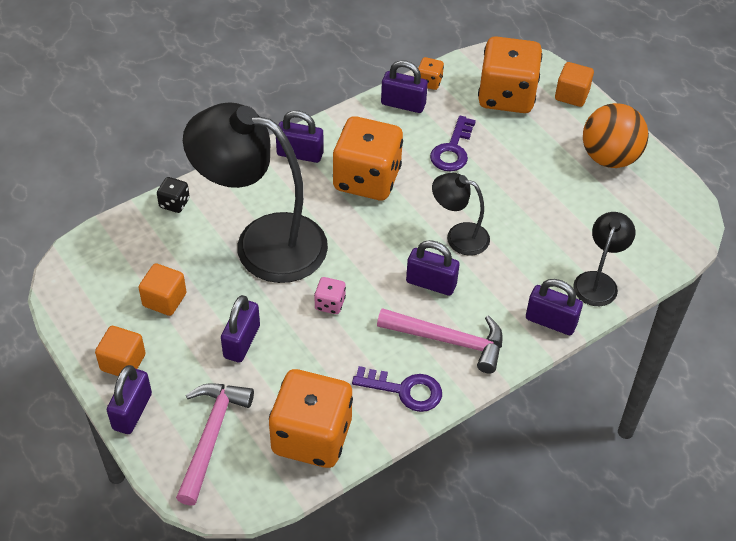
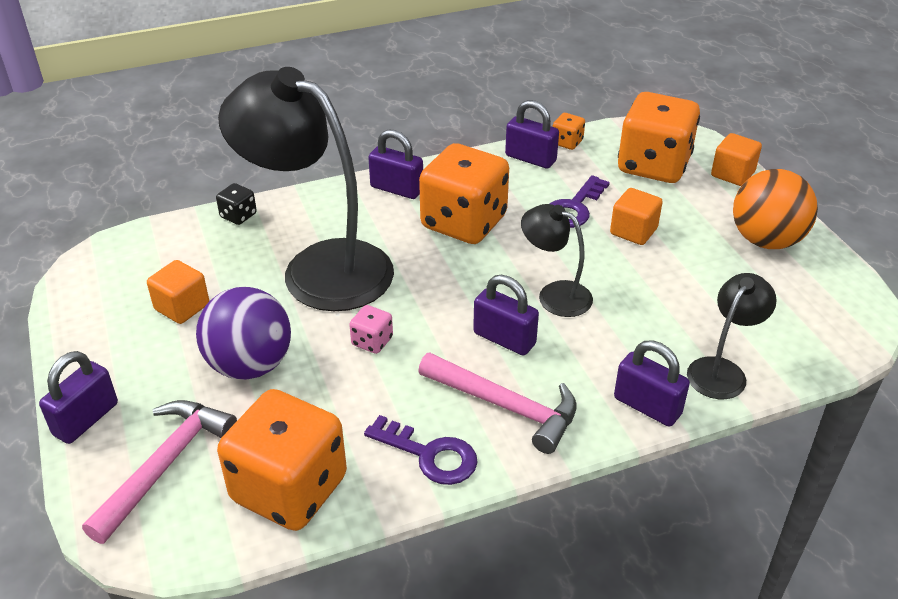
camera: 15 degrees right, 10 degrees down
orange cube [95,326,146,376] -> orange cube moved to [610,188,663,245]
purple padlock [221,295,260,362] -> purple ball [196,287,291,380]

